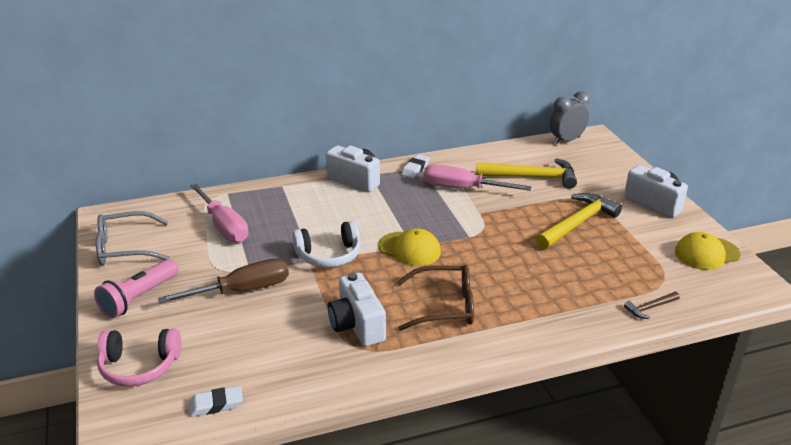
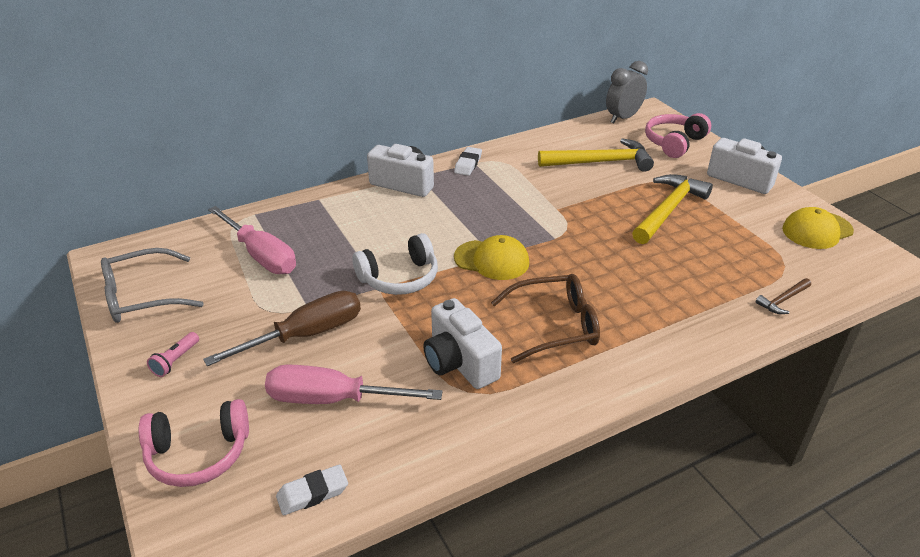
camera: 10 degrees left, 5 degrees up
pink flashlight [94,259,179,318] -> pink flashlight [147,332,199,377], size x0.52
pink screwdriver [423,164,531,191] -> pink screwdriver moved to [265,365,443,404]
none -> pink headphones [645,113,711,158]

